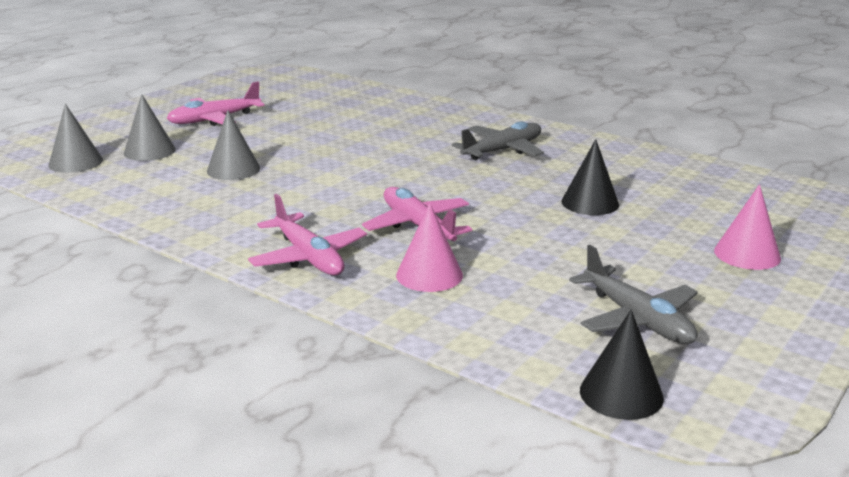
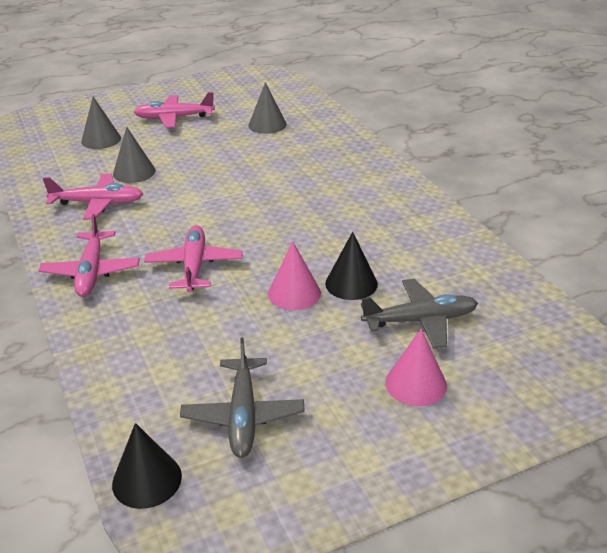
camera: 30 degrees right, 10 degrees up
grey cone [48,104,103,173] -> grey cone moved to [248,82,287,134]
pink cone [396,203,463,292] -> pink cone moved to [268,241,321,310]
grey plane [452,122,544,160] -> grey plane moved to [361,279,478,349]
none -> pink plane [43,174,143,220]

